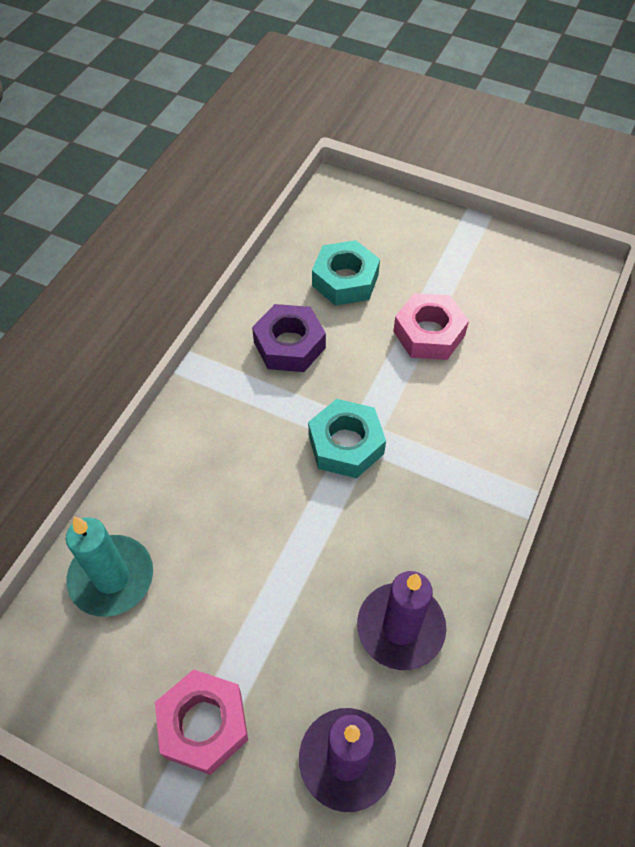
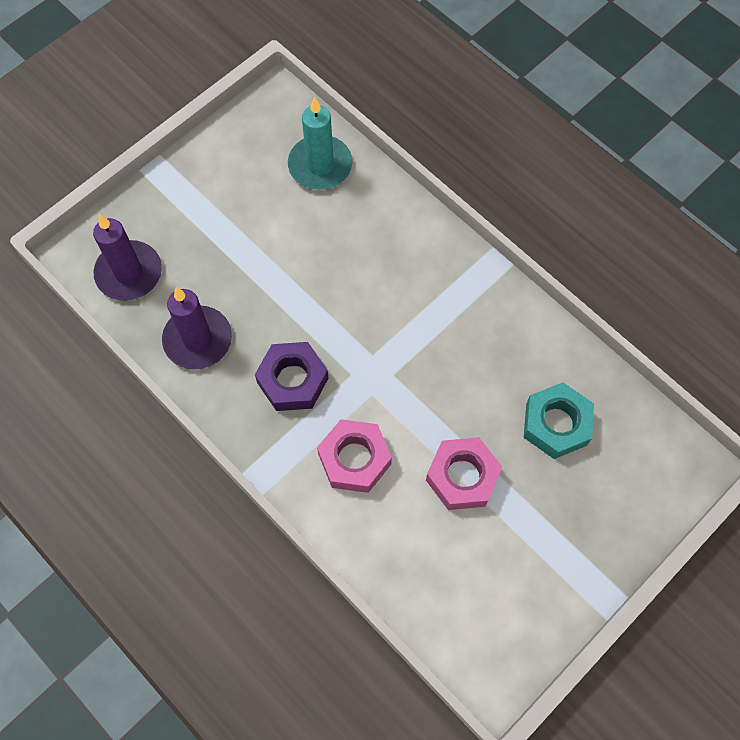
camera: 110 degrees right, 10 degrees up
pink nut [155,669,248,775] -> pink nut moved to [317,419,392,493]
purple nut [252,304,326,372] -> purple nut moved to [255,342,328,411]
turquoise nut [308,399,386,478] -> none

